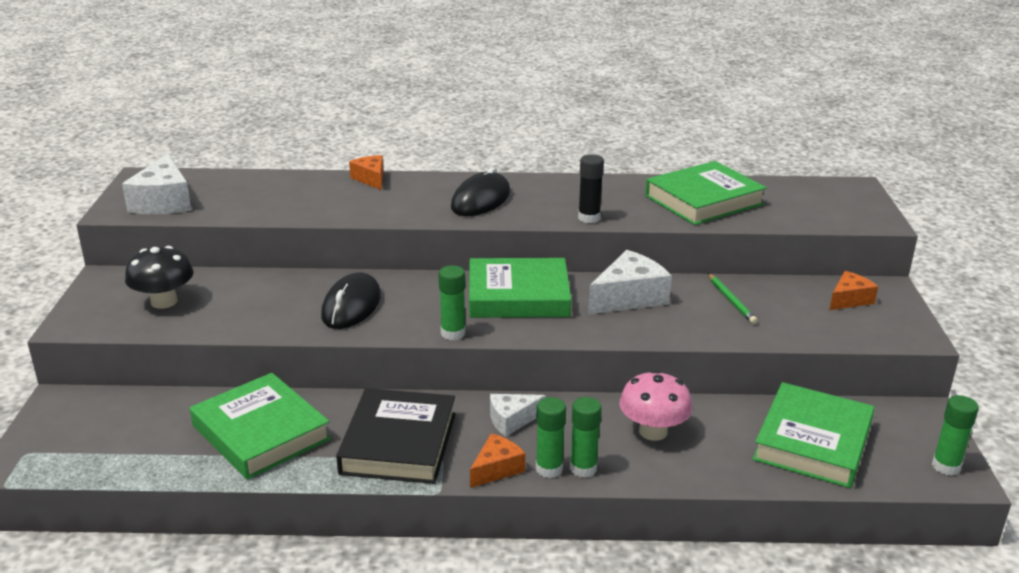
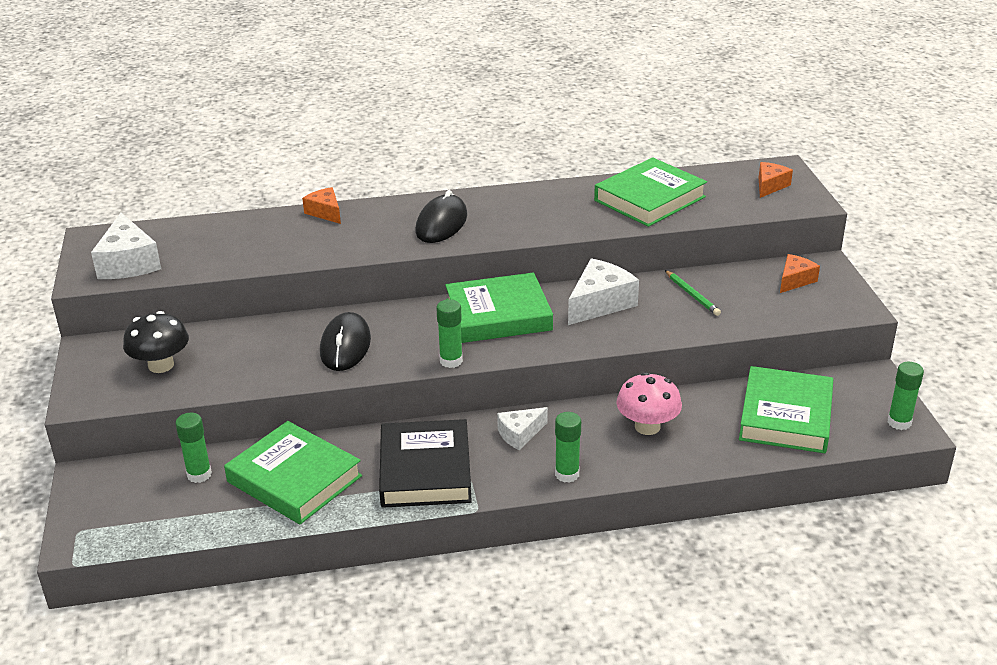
camera: 10 degrees left, 5 degrees up
orange cheese [470,433,525,488] -> orange cheese moved to [759,162,793,198]
green glue stick [570,397,602,478] -> green glue stick moved to [175,413,212,483]
black glue stick [578,154,604,223] -> none

